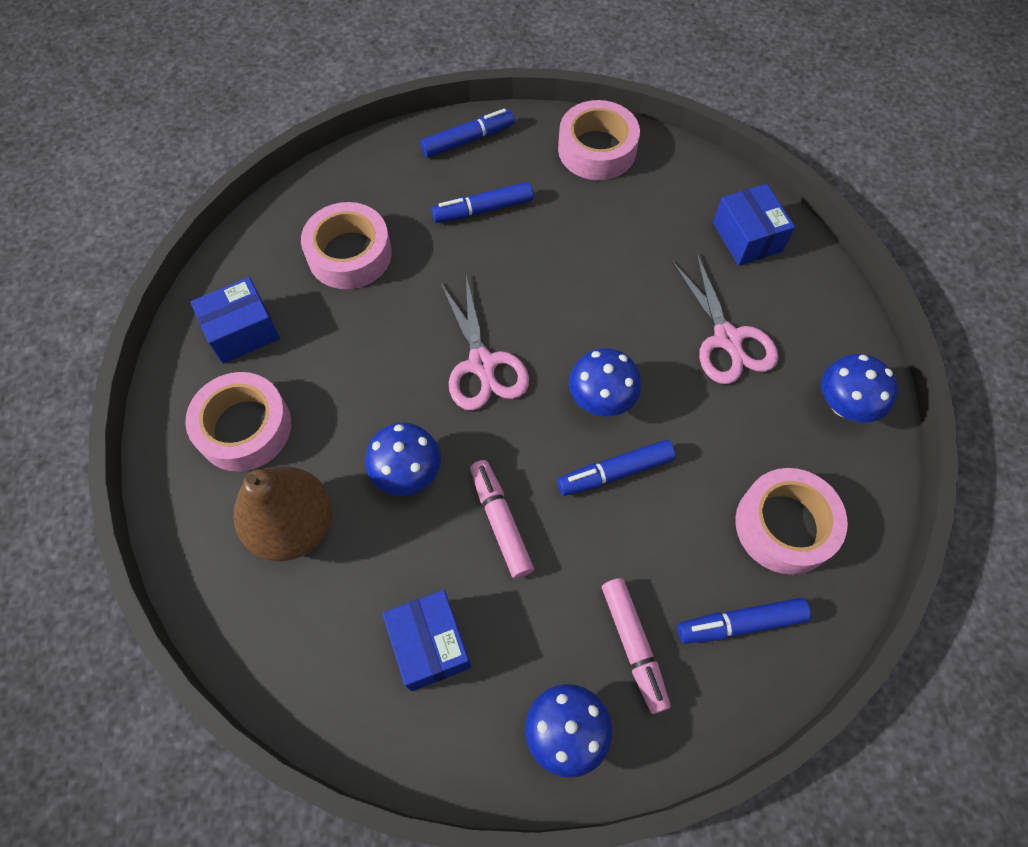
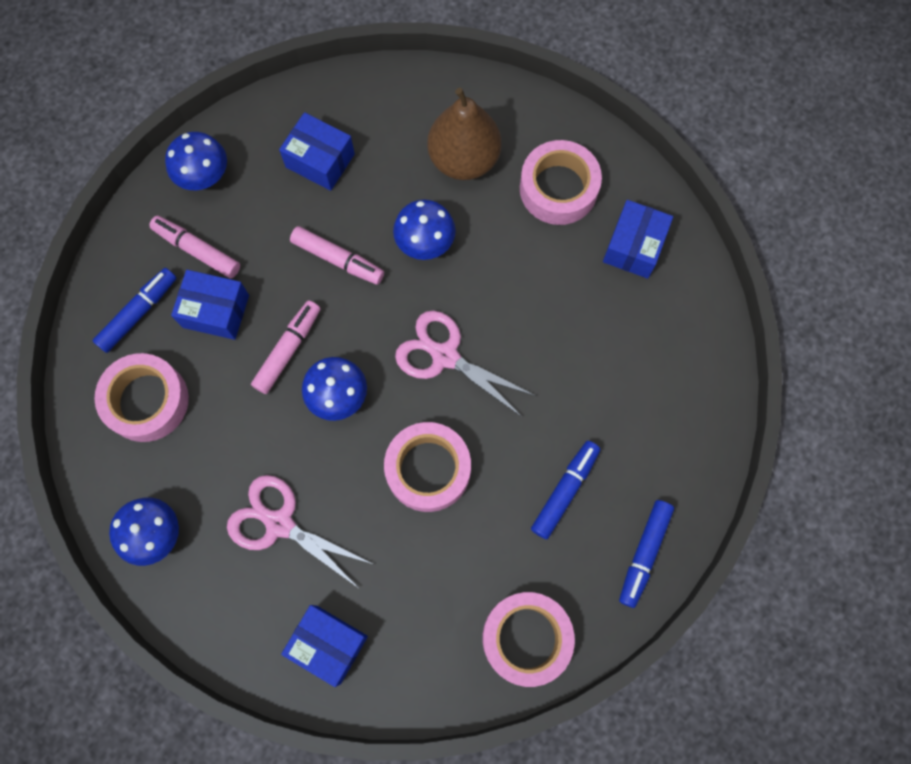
camera: 140 degrees right, 10 degrees up
pink tape [301,202,392,289] -> pink tape moved to [384,422,471,512]
blue marker [557,440,676,496] -> pink marker [251,300,321,394]
none -> blue box [171,270,249,340]

